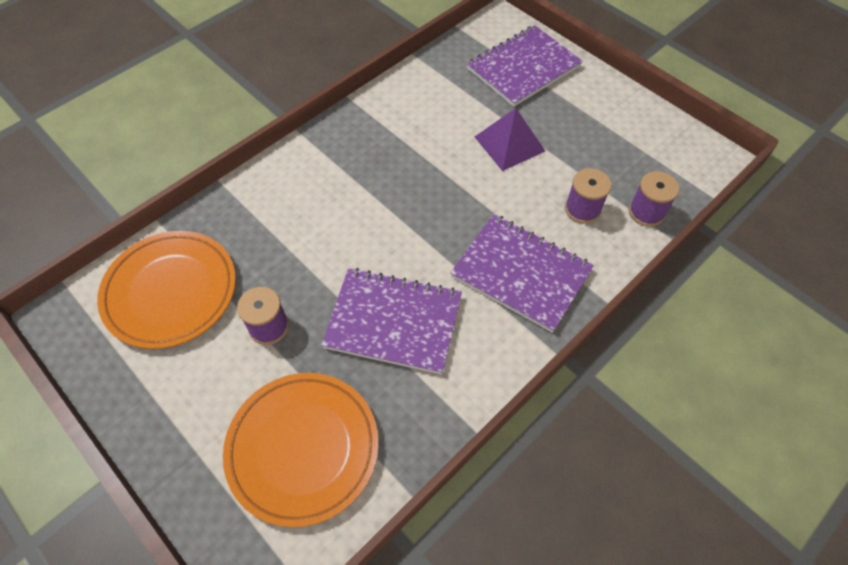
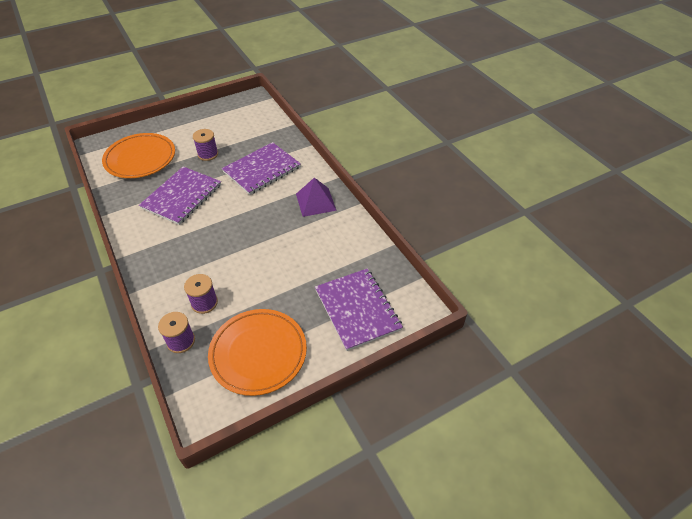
camera: 105 degrees right, 10 degrees down
orange plate [97,231,236,349] -> orange plate moved to [208,309,307,396]
purple notebook [450,214,594,333] -> purple notebook moved to [222,142,301,195]
purple pyramid [475,108,545,171] -> purple pyramid moved to [296,177,337,217]

